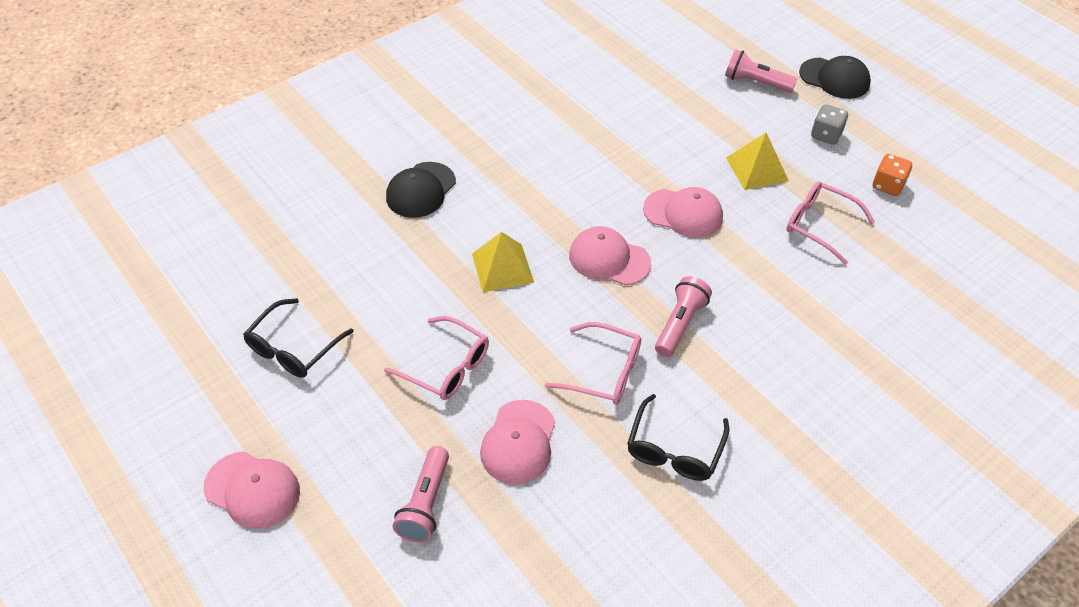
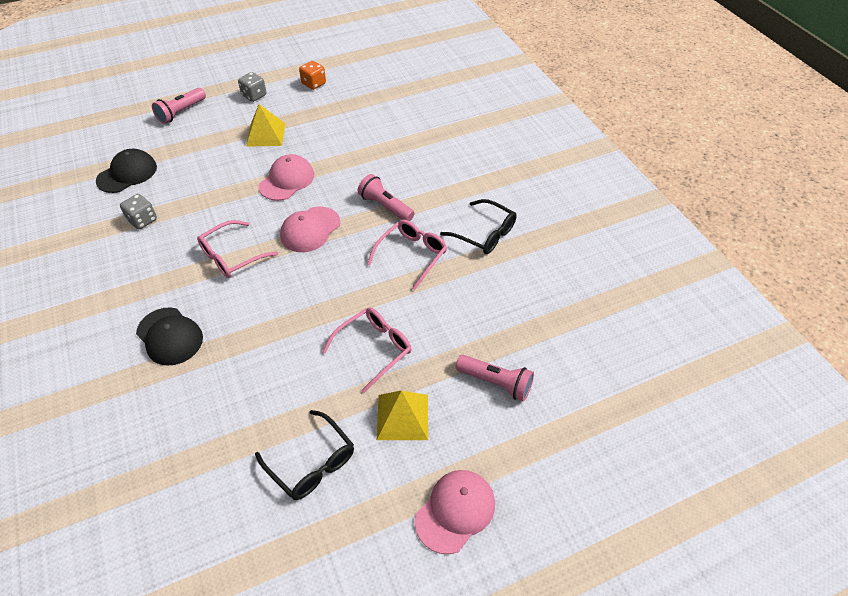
camera: 75 degrees left, 0 degrees up
yellow pyramid [472,232,534,292] -> yellow pyramid moved to [377,390,428,440]
pink cap [480,400,555,484] -> none
pink glasses [787,181,875,265] -> pink glasses moved to [197,220,278,278]
black cap [799,56,871,99] -> black cap moved to [96,149,157,193]
none -> grey dice [120,194,157,229]

